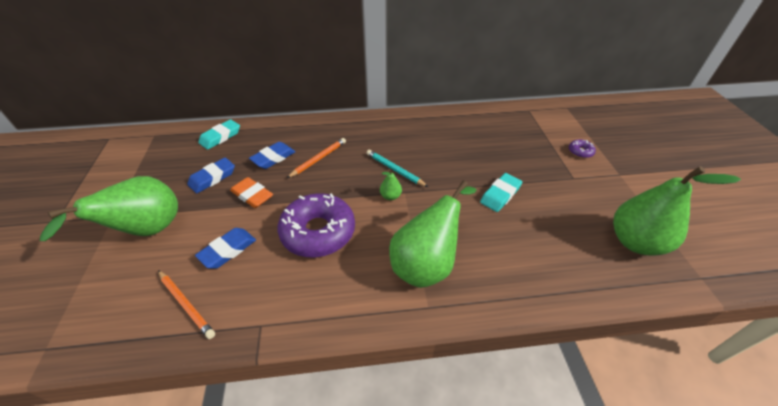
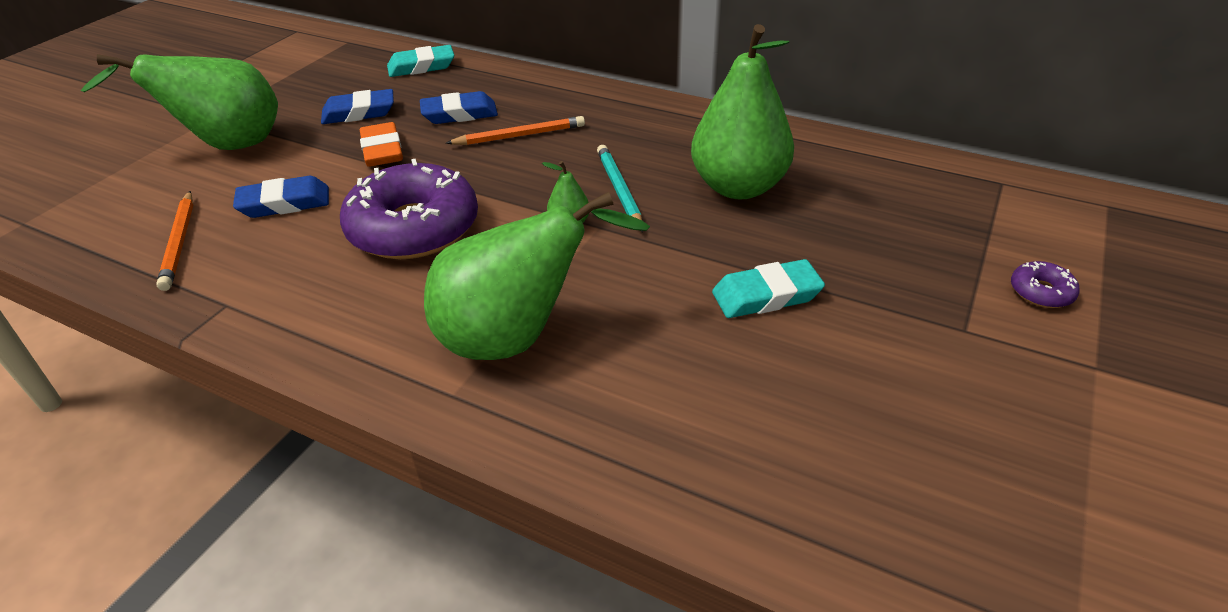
camera: 35 degrees right, 5 degrees down
green pear [613,166,741,256] -> green pear moved to [691,24,794,199]

